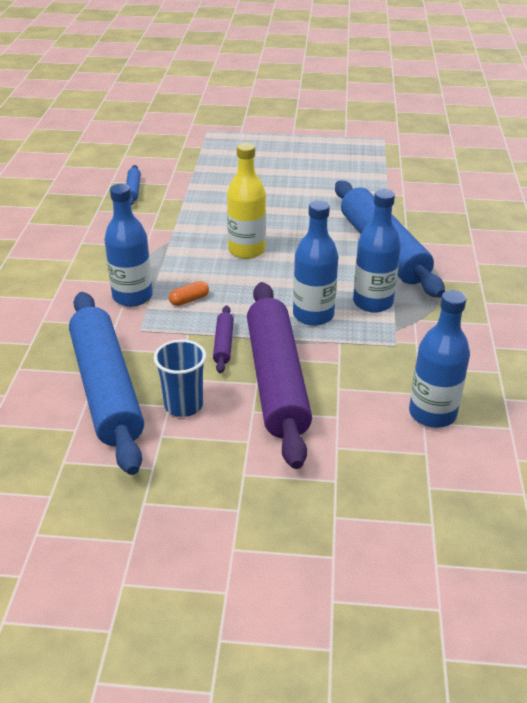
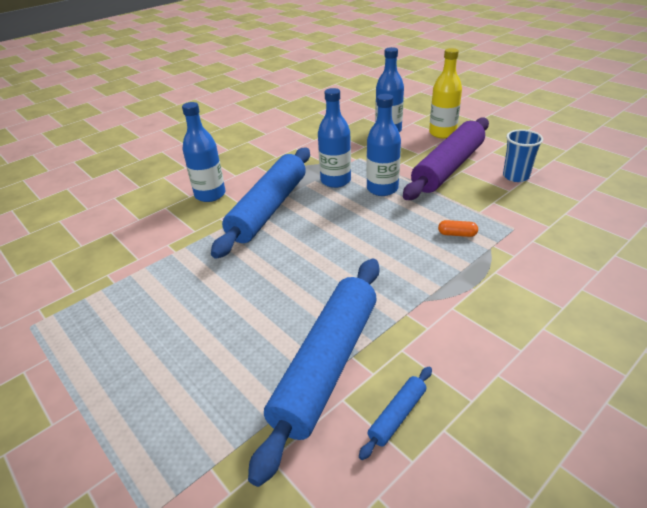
camera: 135 degrees left, 0 degrees up
blue rolling pin [69,292,144,475] -> blue rolling pin moved to [248,259,379,487]
blue bottle [104,184,153,307] -> blue bottle moved to [182,102,225,202]
purple rolling pin [213,305,234,373] -> none
yellow bottle [227,143,266,259] -> yellow bottle moved to [429,48,462,139]

